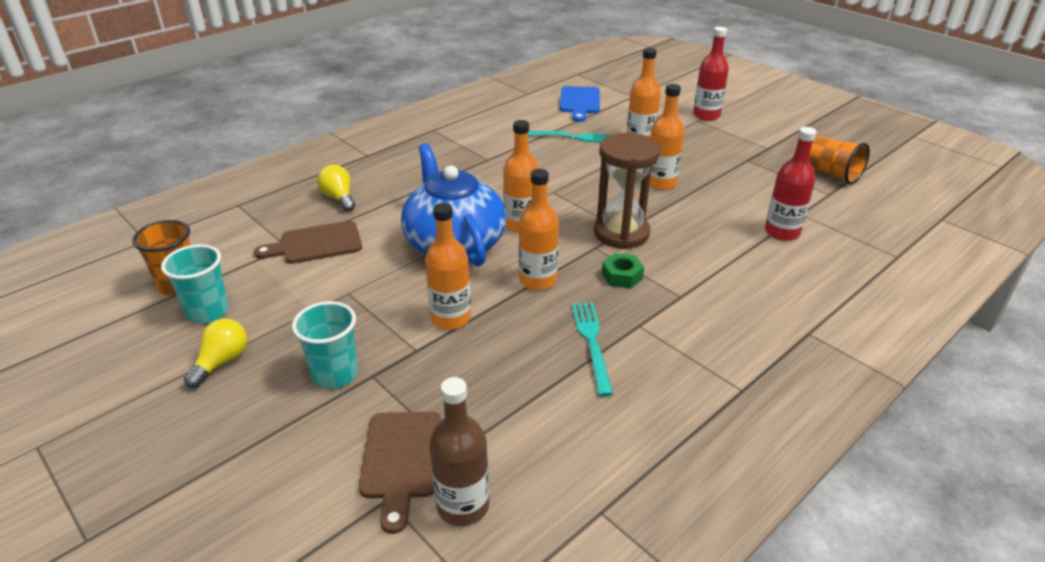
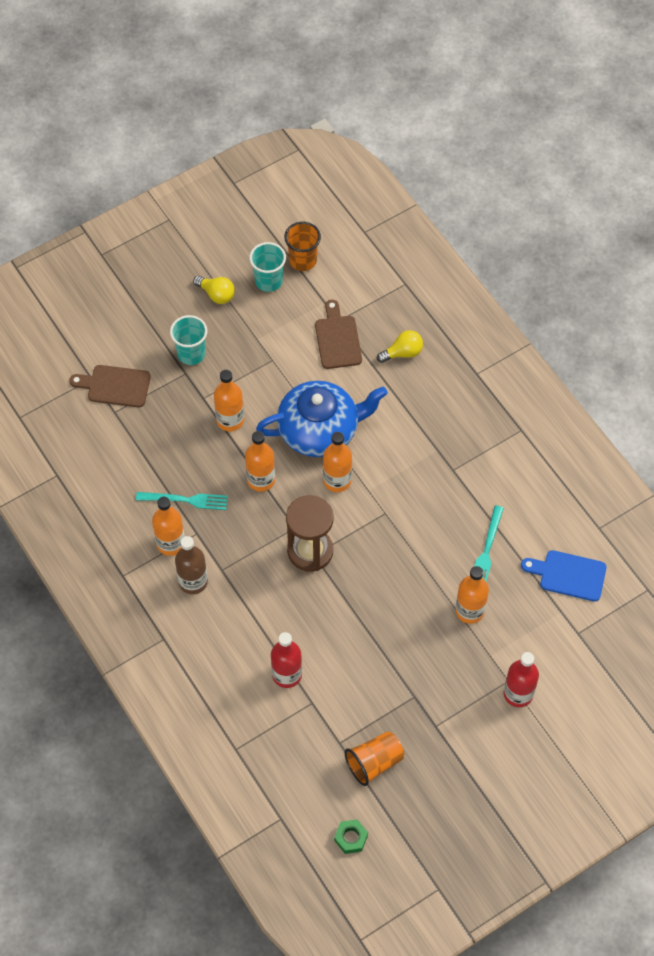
camera: 100 degrees right, 25 degrees up
brown bottle [429,377,489,526] -> brown bottle moved to [175,536,208,594]
green nut [602,253,644,289] -> green nut moved to [334,819,368,854]
orange bottle [649,84,685,190] -> orange bottle moved to [152,497,185,556]

